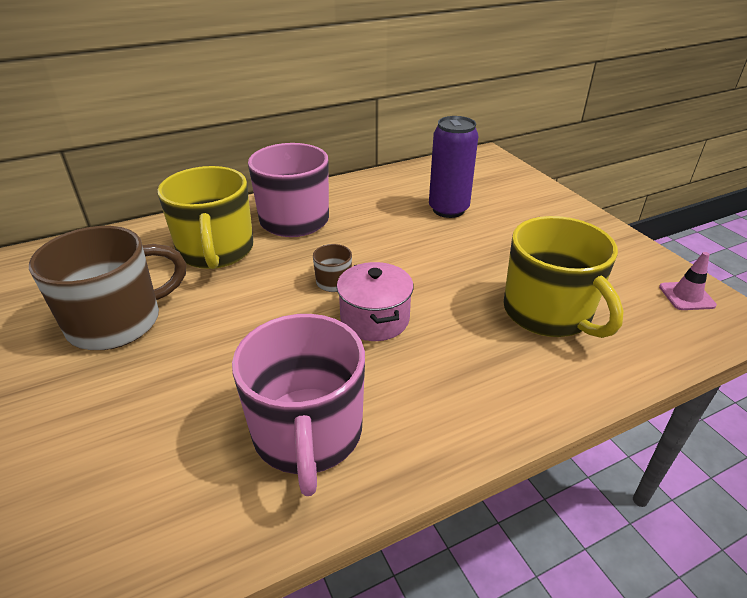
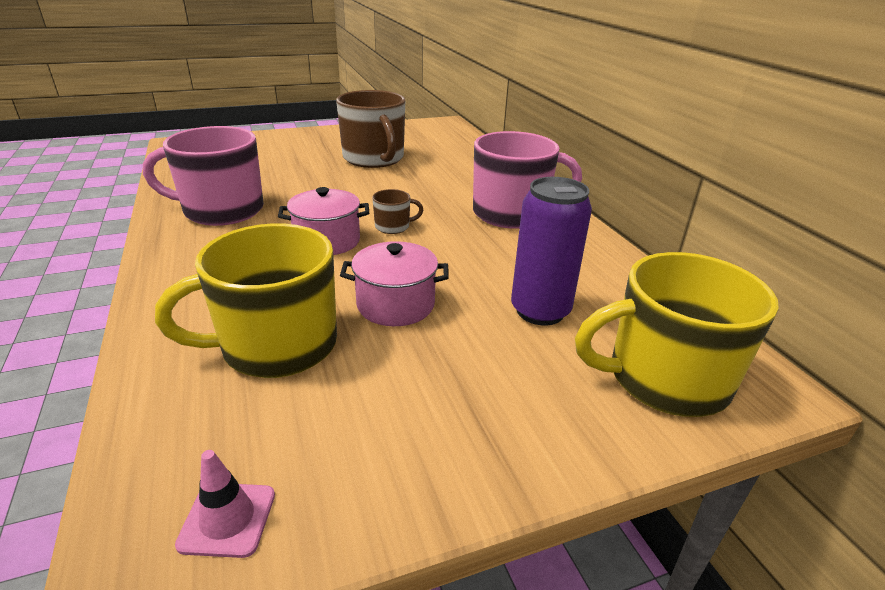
camera: 95 degrees right, 5 degrees down
yellow mug [157,166,253,269] -> yellow mug moved to [575,252,779,417]
none -> pink pot [340,241,449,326]

